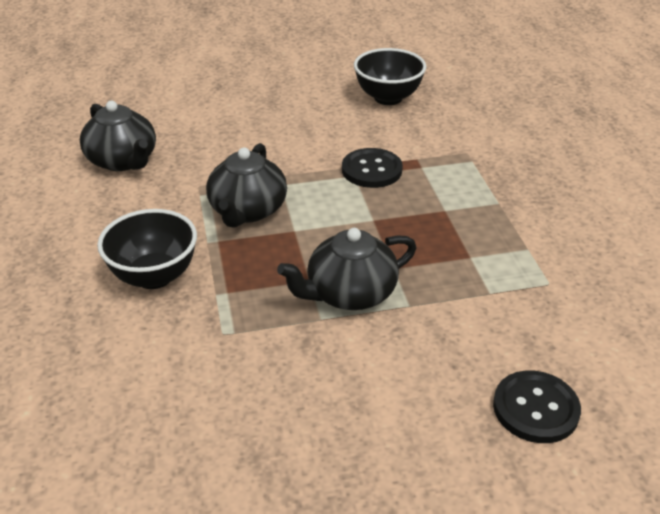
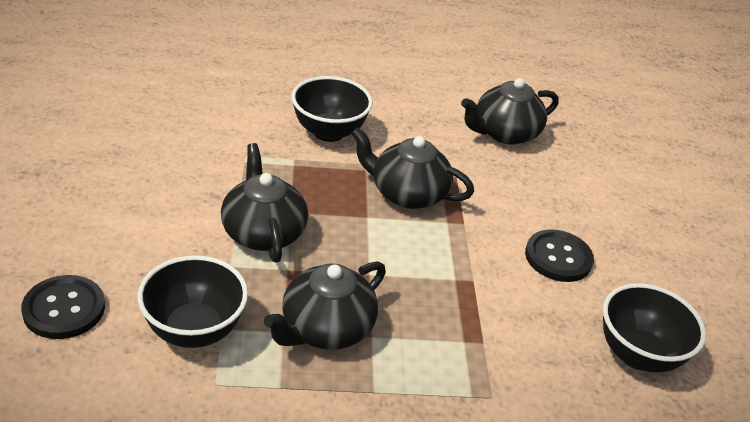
camera: 95 degrees right, 0 degrees up
black button [342,148,403,188] -> black button moved to [525,229,594,282]
none -> black bowl [138,255,248,348]
none -> black teapot [264,261,386,350]

